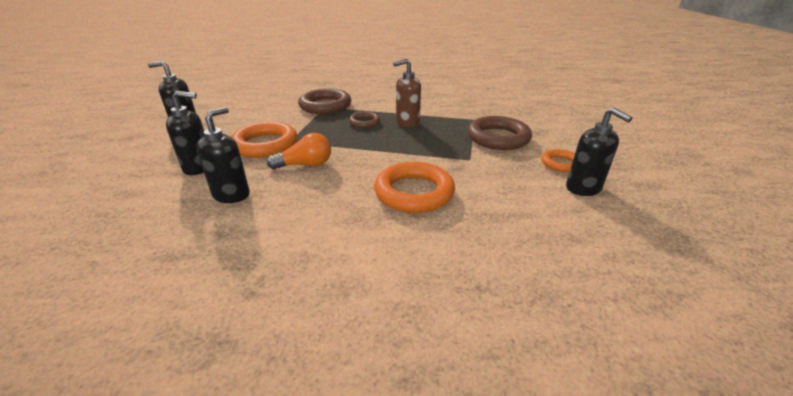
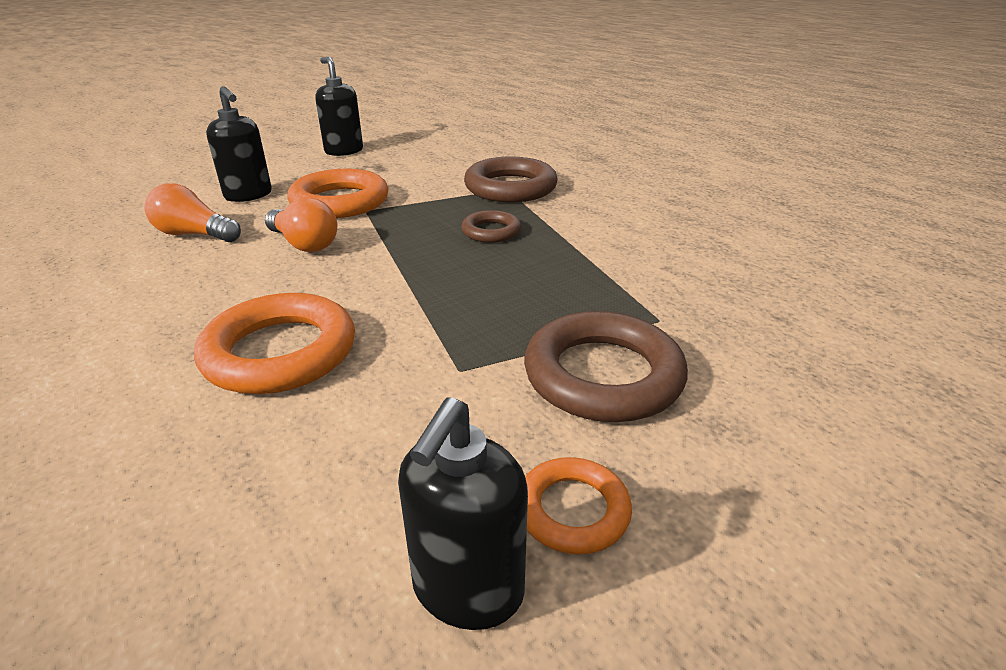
camera: 55 degrees right, 0 degrees up
black soap dispenser [196,107,250,203] -> orange light bulb [144,183,241,242]
brown soap dispenser [393,59,421,128] -> none

